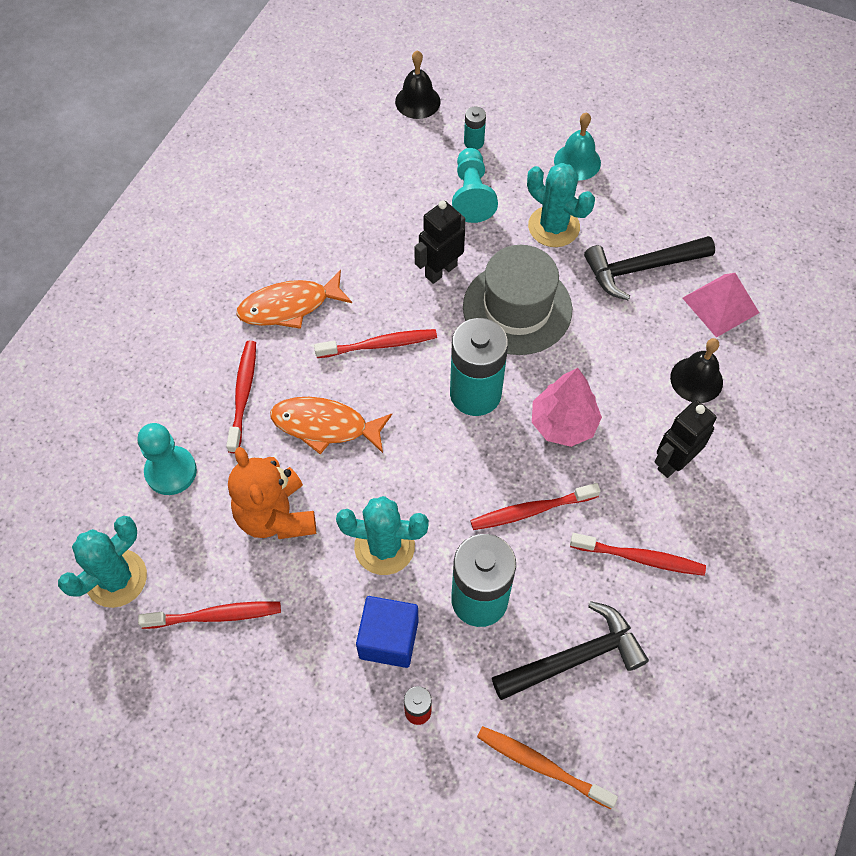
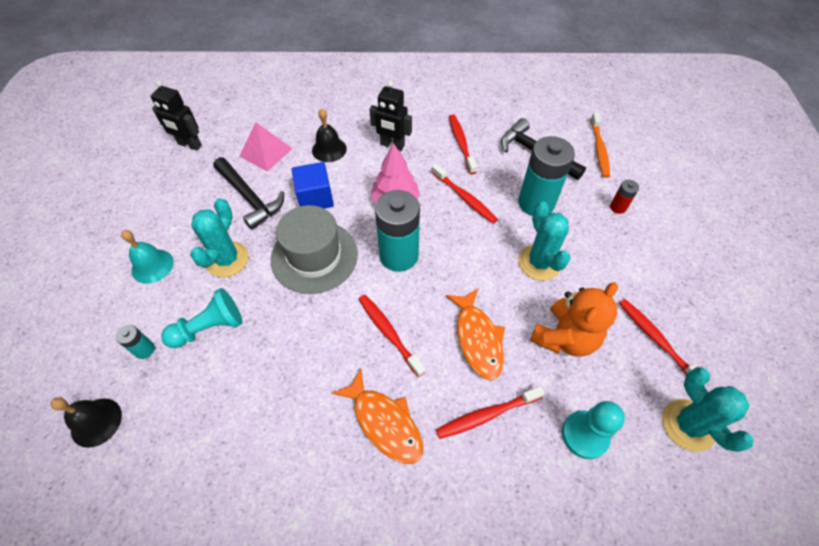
camera: 115 degrees left, 5 degrees down
turquoise cactus [58,516,147,608] -> turquoise cactus turned 45 degrees clockwise [662,367,753,452]
blue cube [356,596,418,668] -> blue cube moved to [291,162,334,209]
black robot [414,201,465,284] -> black robot moved to [150,80,202,150]

